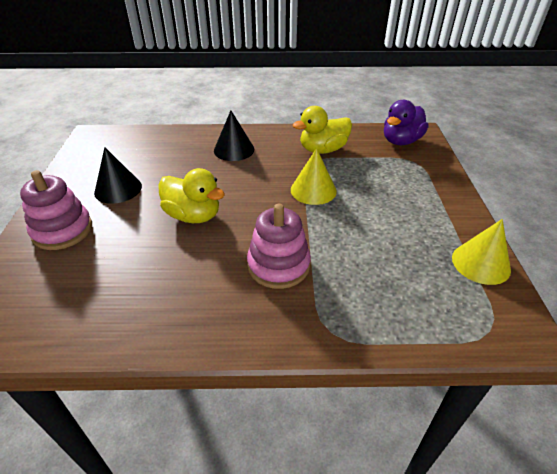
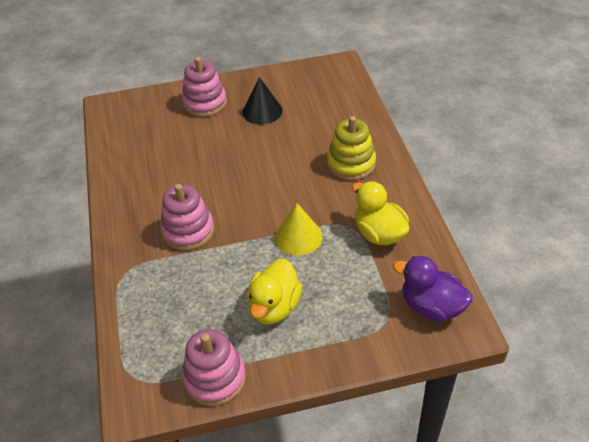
camera: 80 degrees right, 5 degrees up
yellow duck [158,168,225,223] -> yellow duck moved to [247,258,302,324]
black cone [214,111,254,161] -> yellow stacking toy [327,116,376,180]
yellow cone [452,219,511,285] -> pink stacking toy [182,329,246,406]

